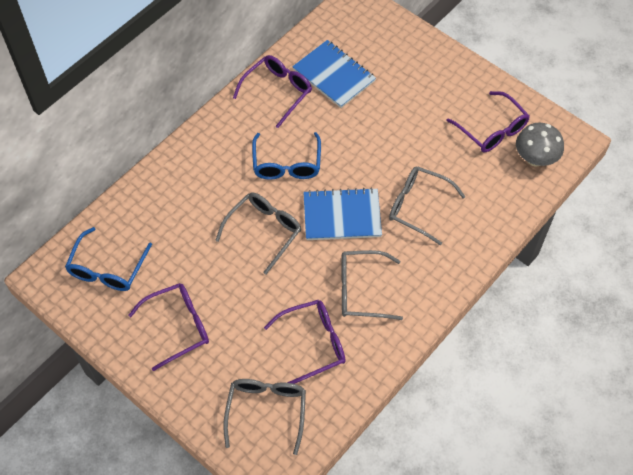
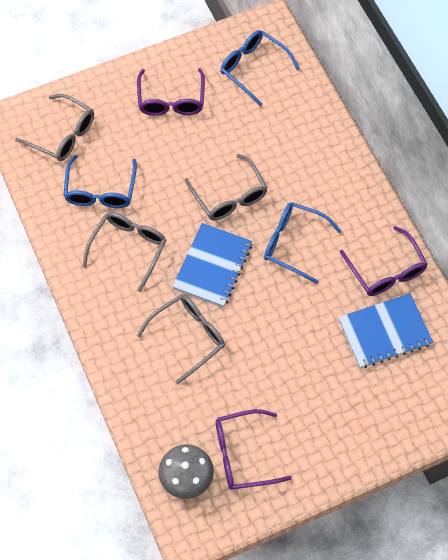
camera: 115 degrees right, 5 degrees up
purple glasses [264,300,345,384] -> blue glasses [64,155,137,208]

